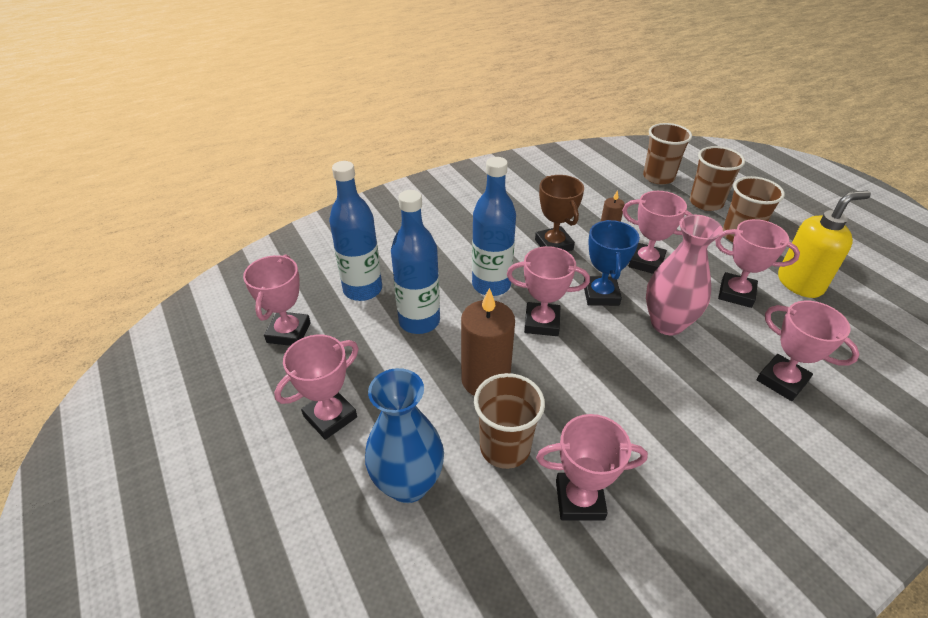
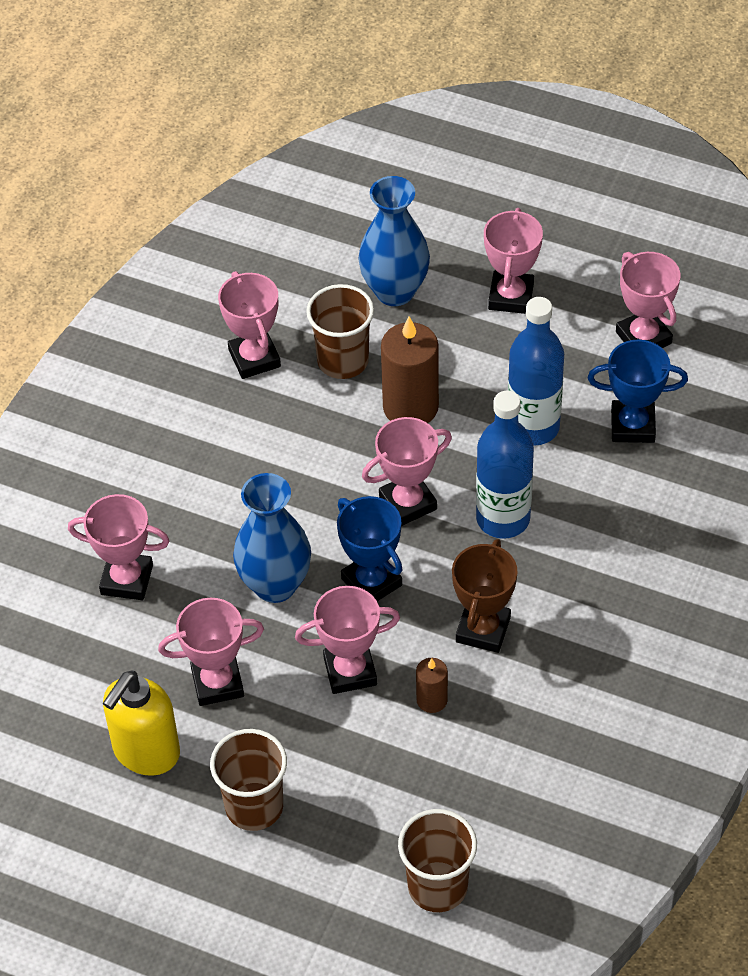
camera: 145 degrees right, 10 degrees up
blue bottle [329,161,382,301] -> blue trophy [588,340,688,443]
brown trophy [535,175,584,252] -> brown trophy turned 75 degrees clockwise [452,539,518,653]
pink trophy [536,414,648,521] -> pink trophy turned 75 degrees counterclockwise [218,271,281,379]
pink vase [646,215,723,335] -> blue vase [233,473,311,603]
brown cup [690,146,745,211] -> none

